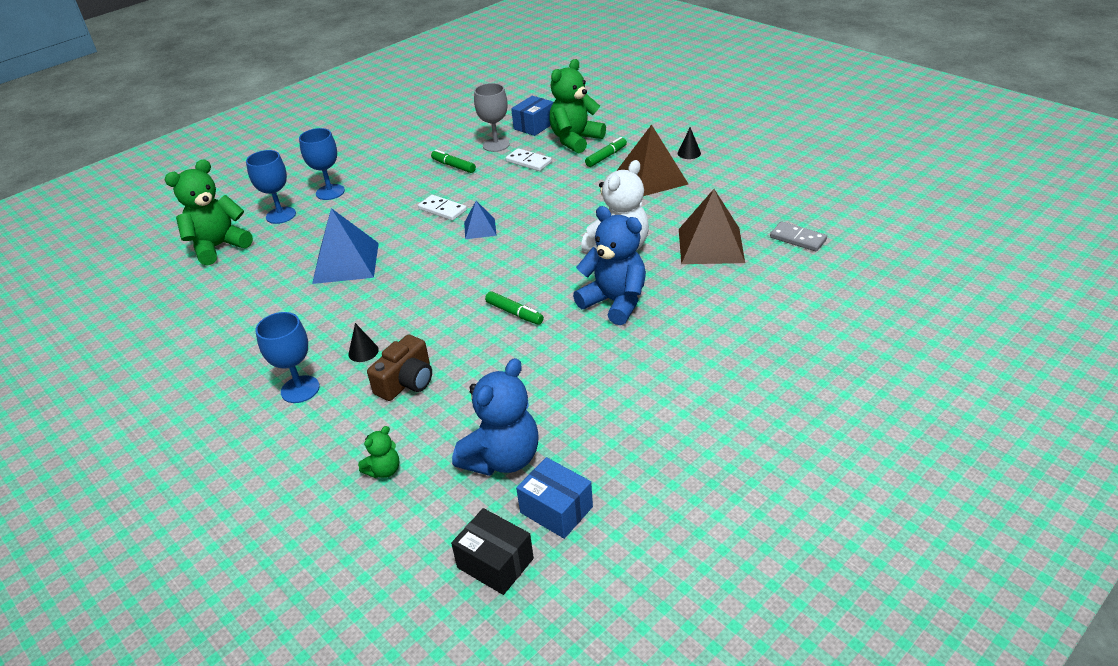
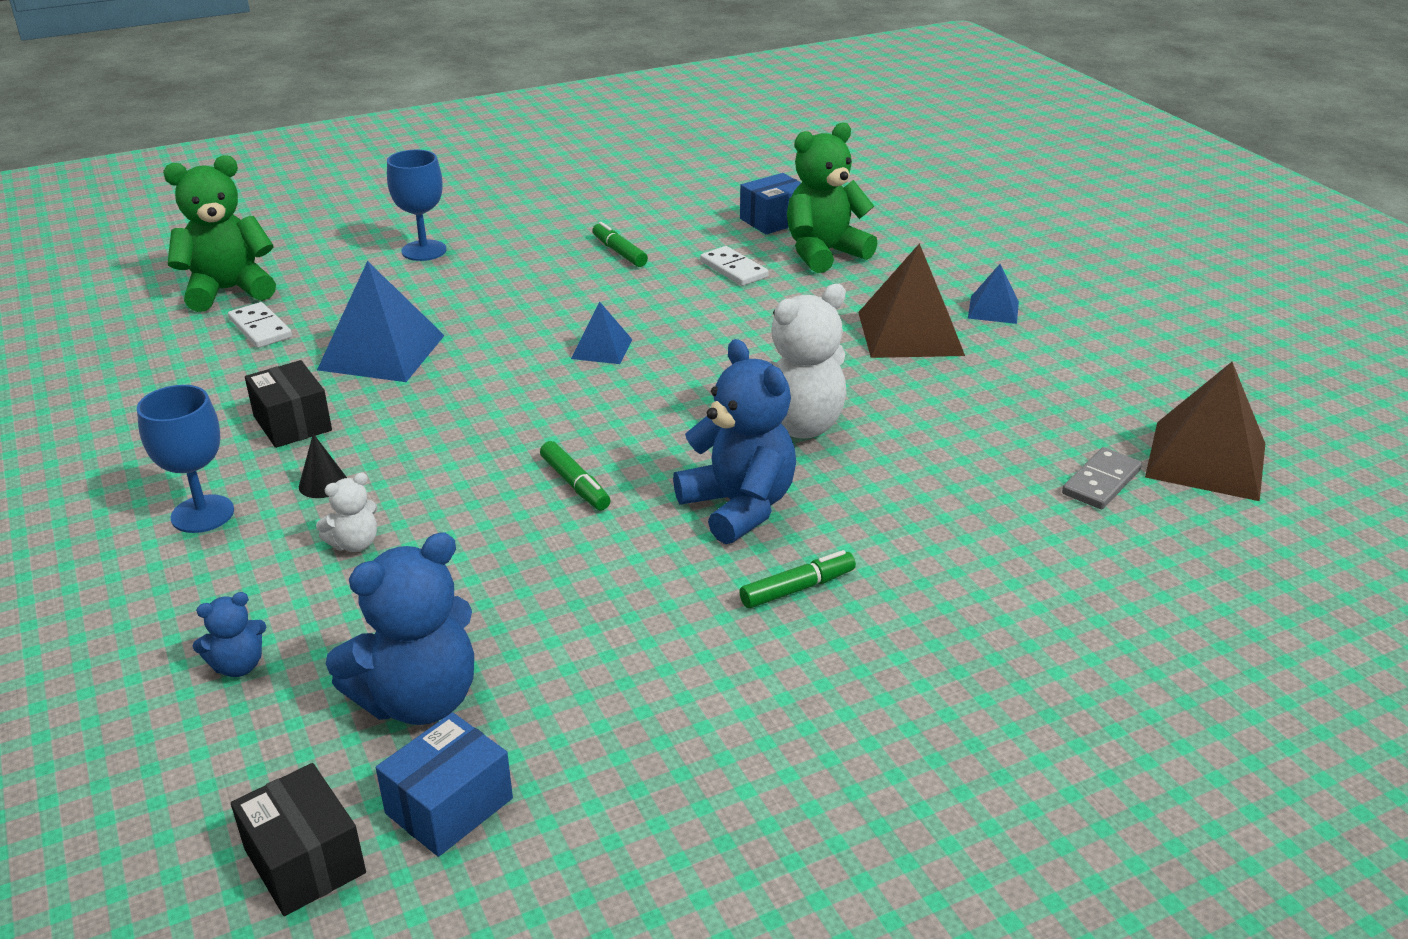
camera: 15 degrees right, 5 degrees down
blue goblet [246,150,296,224] -> none
green teddy bear [358,426,399,478] -> blue teddy bear [193,592,266,677]
brown camera [367,334,432,401] -> white teddy bear [316,473,378,552]
white domino [418,195,467,221] -> white domino moved to [228,302,292,348]
grey goblet [474,83,510,152] -> none
blue box [516,457,593,539] -> blue box turned 75 degrees clockwise [376,712,513,857]
green marker [585,137,627,167] -> green marker moved to [739,550,856,608]
black cone [678,127,701,159] -> blue pyramid [968,264,1019,324]
brown pyramid [679,189,745,264] -> brown pyramid moved to [1145,362,1265,501]
grey domino [770,222,827,251] -> grey domino turned 75 degrees clockwise [1062,447,1142,509]
none -> black box [245,360,332,448]

